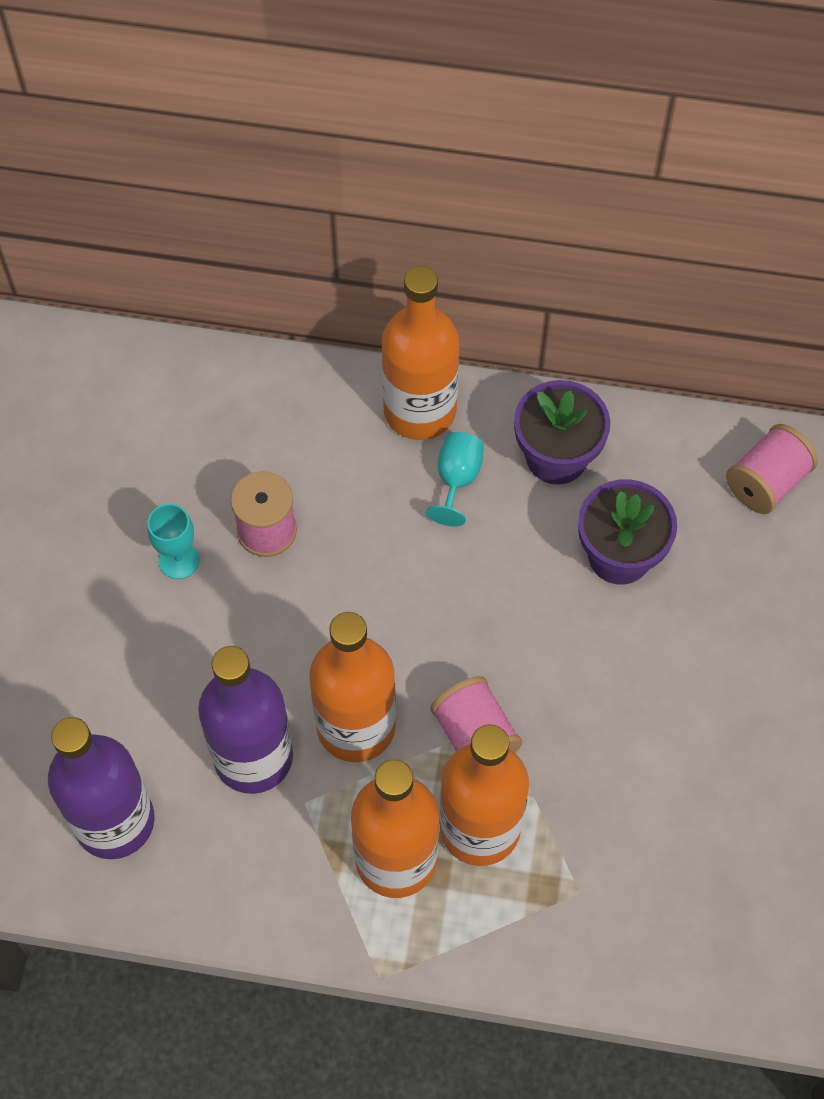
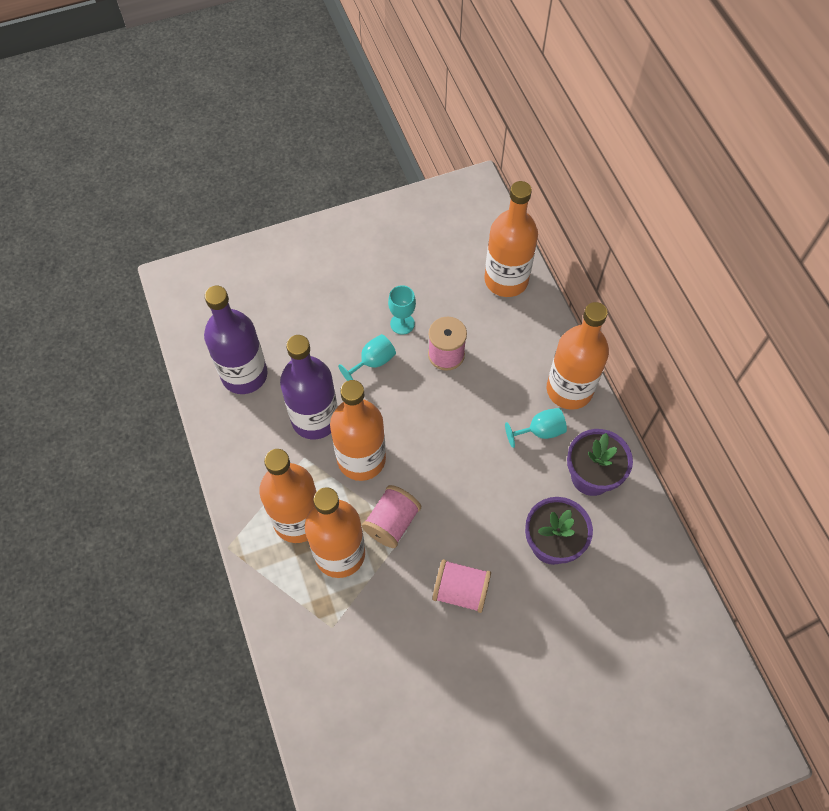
camera: 60 degrees right, 0 degrees up
pink spool [726,424,818,514] -> pink spool moved to [432,559,491,613]
none -> turquoise goblet [338,334,396,381]
none -> orange bottle [484,181,538,297]

